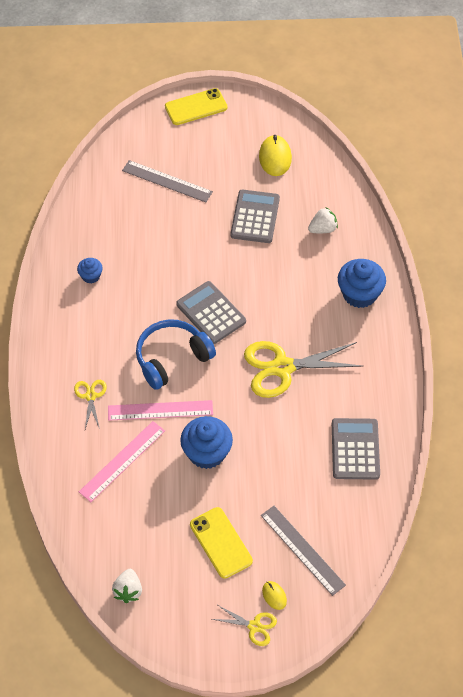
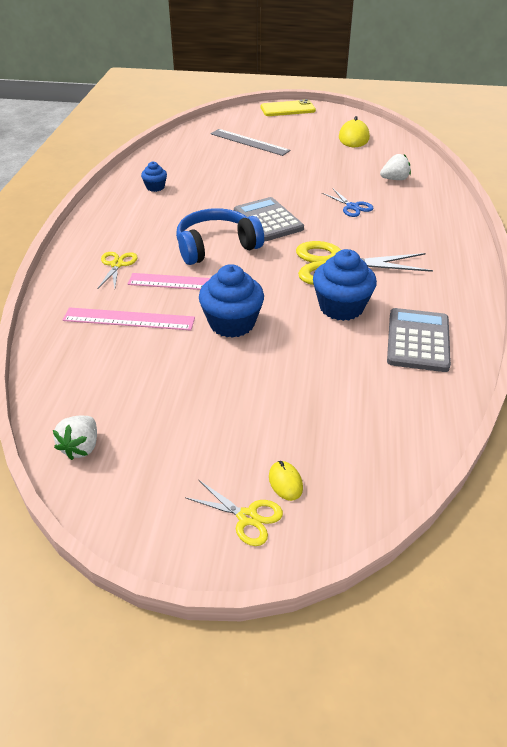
camera: 10 degrees right, 15 degrees down
pink ruler [79,421,165,502] -> pink ruler turned 45 degrees clockwise [63,307,195,330]
yellow phone [190,507,253,579] -> none
grey calculator [231,190,280,243] -> none
grey ruler [261,506,346,596] -> none
blue cupcake [338,259,386,308] -> blue cupcake moved to [313,249,377,321]
none -> blue scissors [322,189,374,217]

